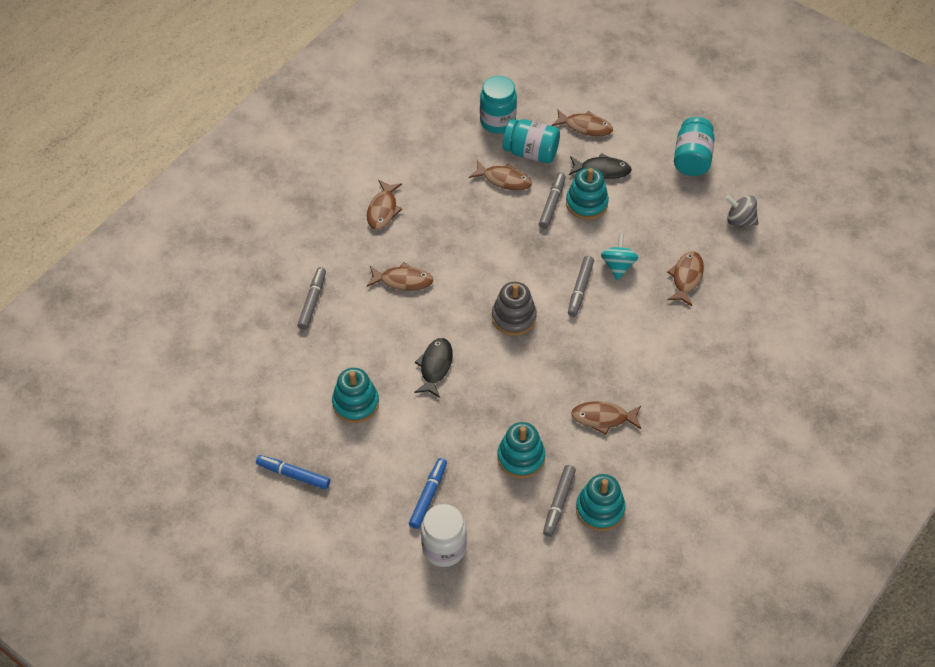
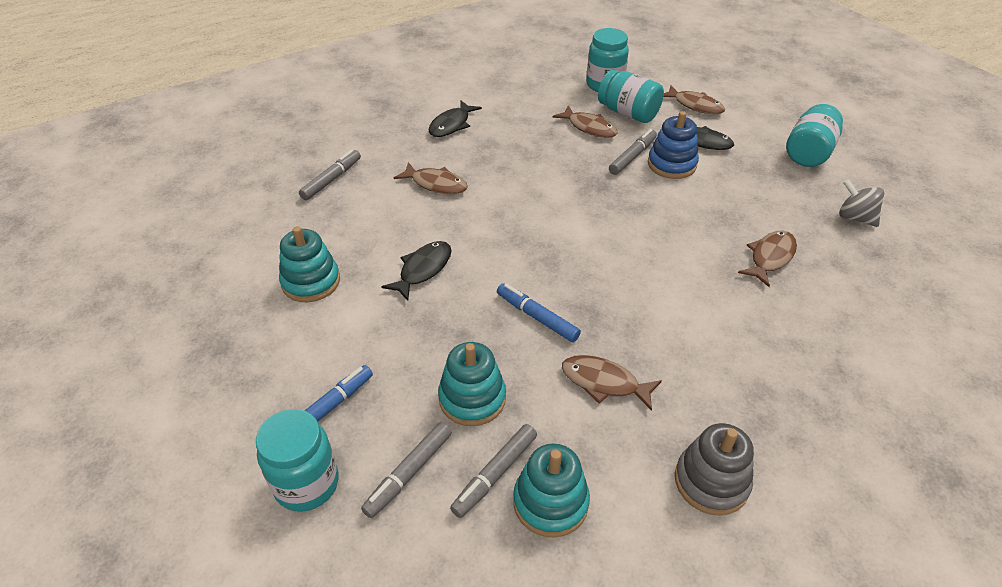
camera: 20 degrees right, 10 degrees down
blue marker [256,455,330,490] -> blue marker moved to [497,283,581,342]
brown fish [367,180,402,230] -> black fish [428,100,482,137]
white jar [421,504,467,567] -> turquoise jar [256,409,339,512]
grey stacking toy [492,282,537,336] -> grey stacking toy moved to [675,423,754,515]
turquoise stacking toy [566,167,609,220] -> blue stacking toy [648,111,699,179]
grey marker [568,256,594,317] -> grey marker moved to [361,422,452,518]
turquoise spinning top [601,234,638,280] -> none

